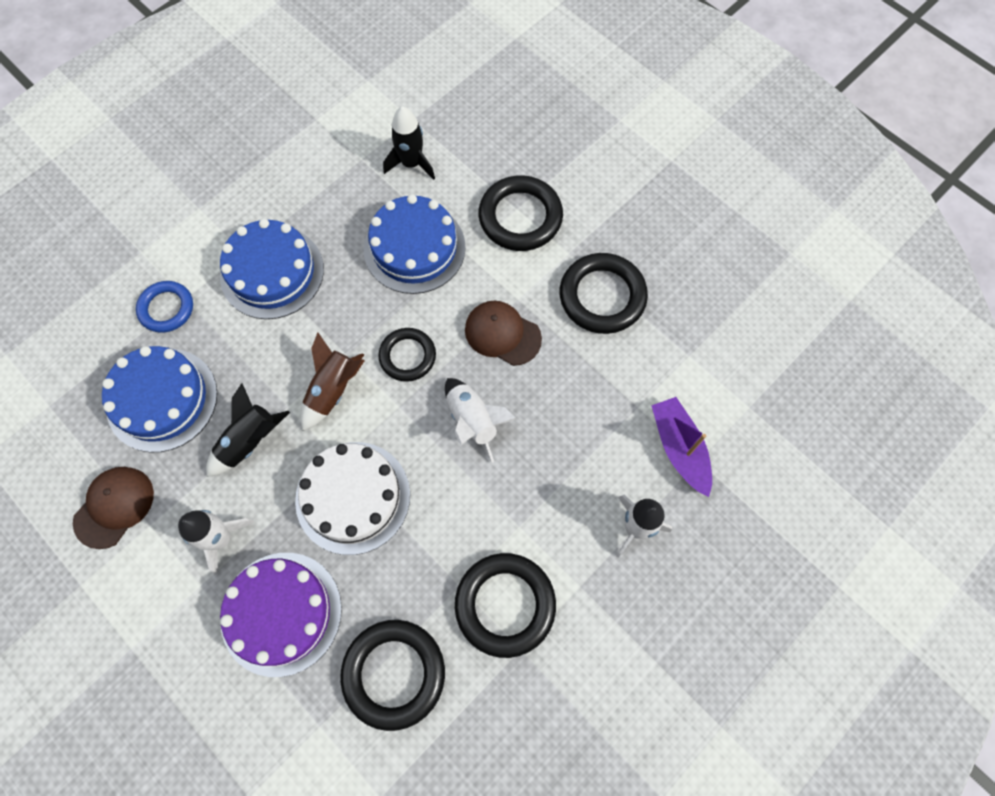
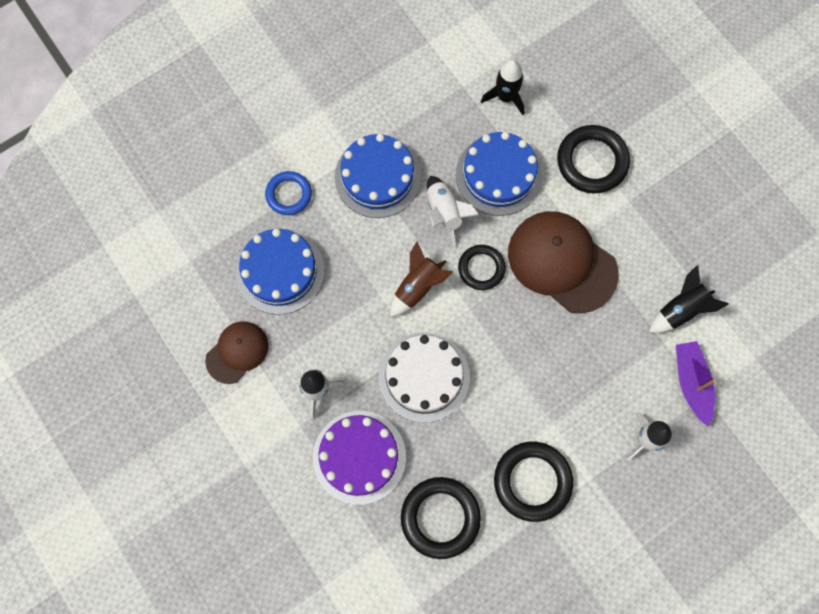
camera: 10 degrees right, 5 degrees up
black rocket [206,383,290,477] -> black rocket moved to [649,265,729,333]
white rocket [445,378,517,463] -> white rocket moved to [427,176,479,247]
brown cap [465,301,542,366] -> brown cap [508,211,619,313], size x1.75
black ring [560,253,648,334] -> none

